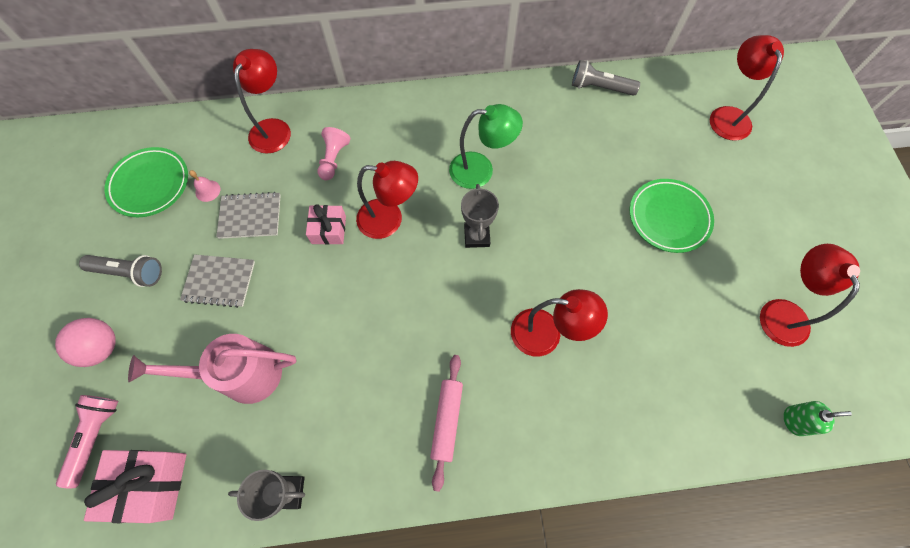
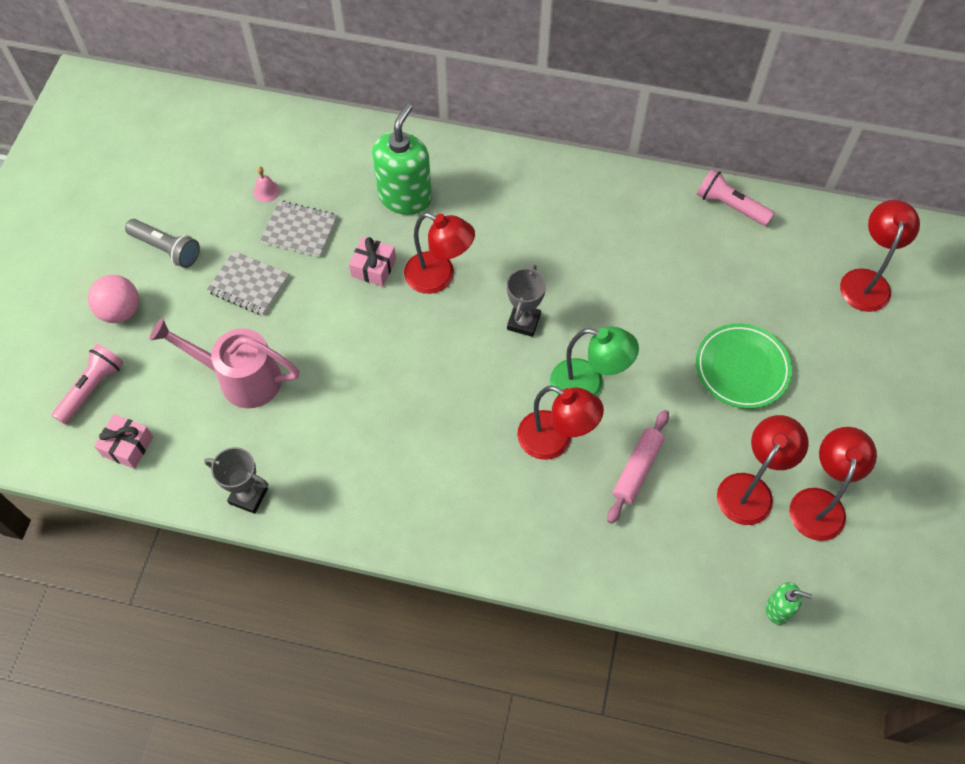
camera: 20 degrees right, 5 degrees down
pink gift [84,450,186,523] -> pink gift [94,414,153,469], size x0.63
green plate [105,147,188,217] -> none
red lamp [233,49,291,153] -> red lamp moved to [717,415,809,525]
pink pawn [318,127,350,180] -> green soap dispenser [372,104,432,215]
pink rolling pin [430,355,463,492] -> pink rolling pin moved to [607,410,669,524]
green lamp [449,104,523,189] -> green lamp moved to [550,326,639,396]
grey flashlight [572,60,640,96] -> pink flashlight [697,169,774,226]

